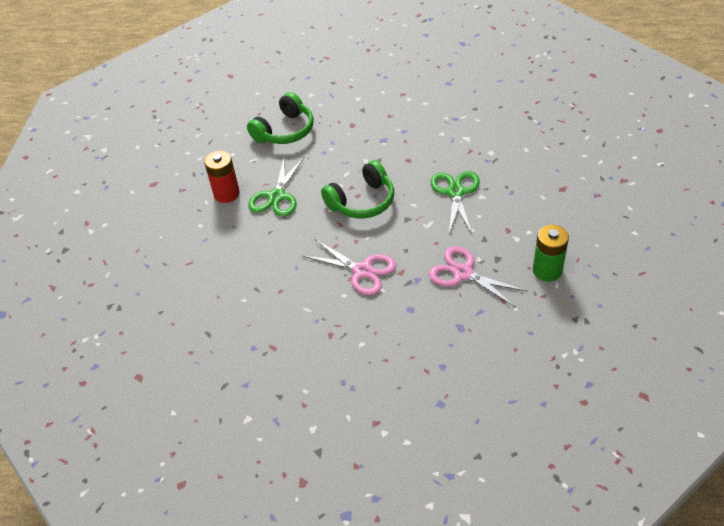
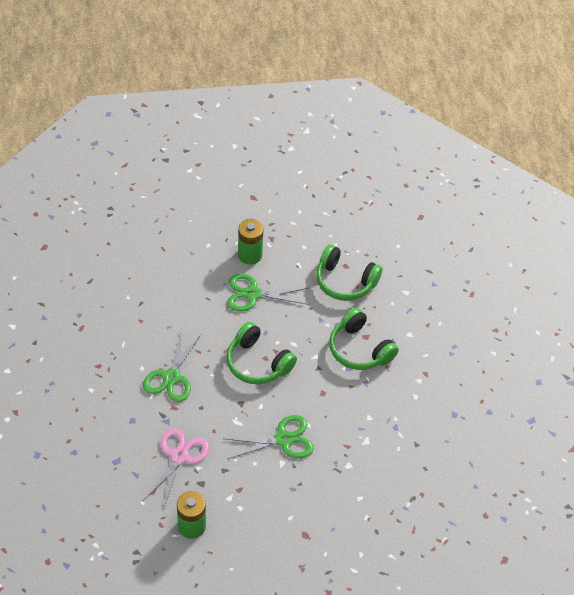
camera: 70 degrees right, 5 degrees up
red battery [204,151,240,203] -> green battery [238,219,263,265]
pink scissors [303,239,396,295] -> green scissors [143,328,201,402]
none -> green headphones [329,308,399,370]

